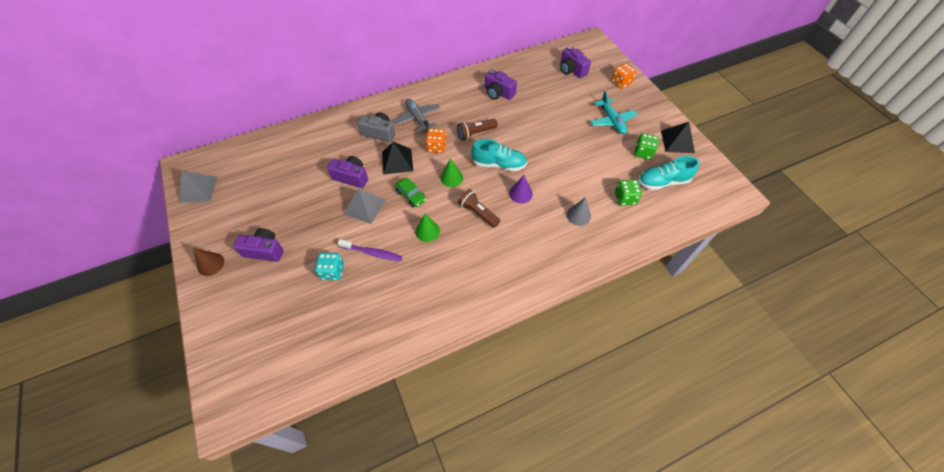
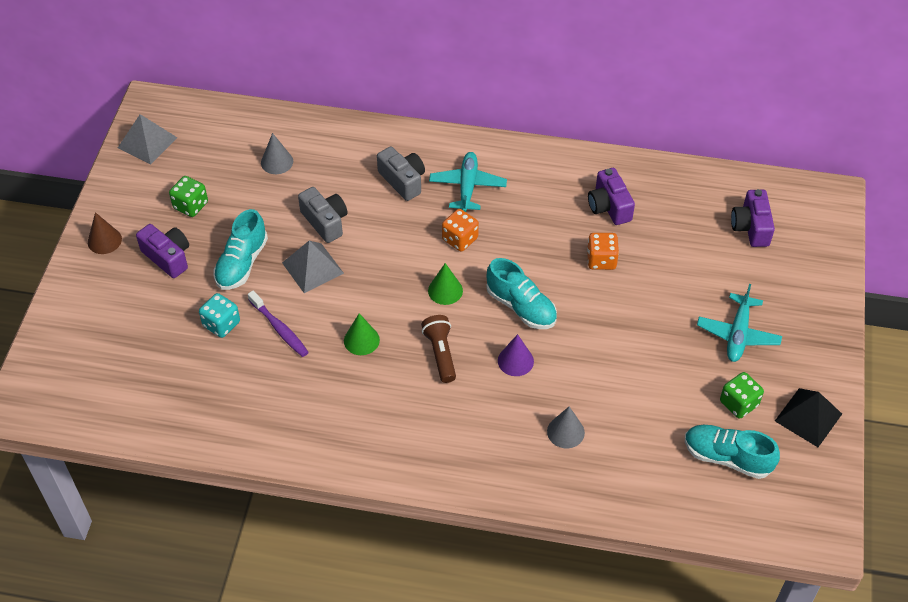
camera: 35 degrees right, 5 degrees down
purple camera [327,156,368,188] -> grey camera [298,187,347,243]
black pyramid [382,142,413,175] -> none
grey plane [393,99,440,133] -> turquoise plane [429,152,507,212]
green car [395,177,426,207] -> none
brown flashlight [457,119,498,140] -> none
orange dice [611,63,636,89] -> orange dice moved to [587,233,619,270]
green dice [615,179,642,206] -> green dice moved to [169,176,208,217]
none -> turquoise shoe [213,209,268,290]
none -> grey cone [261,133,293,174]

